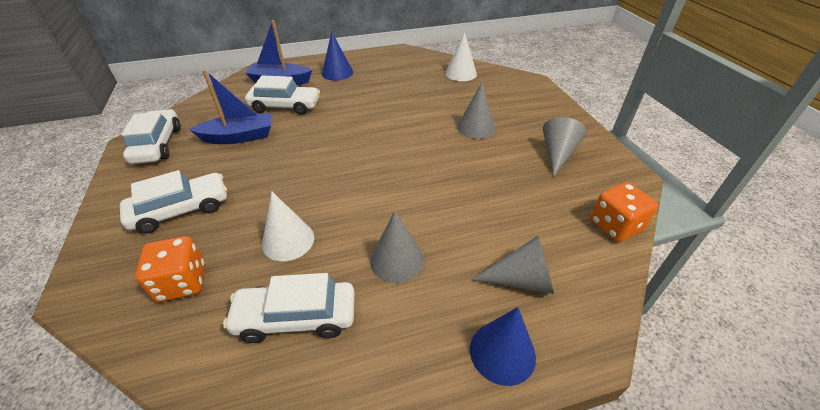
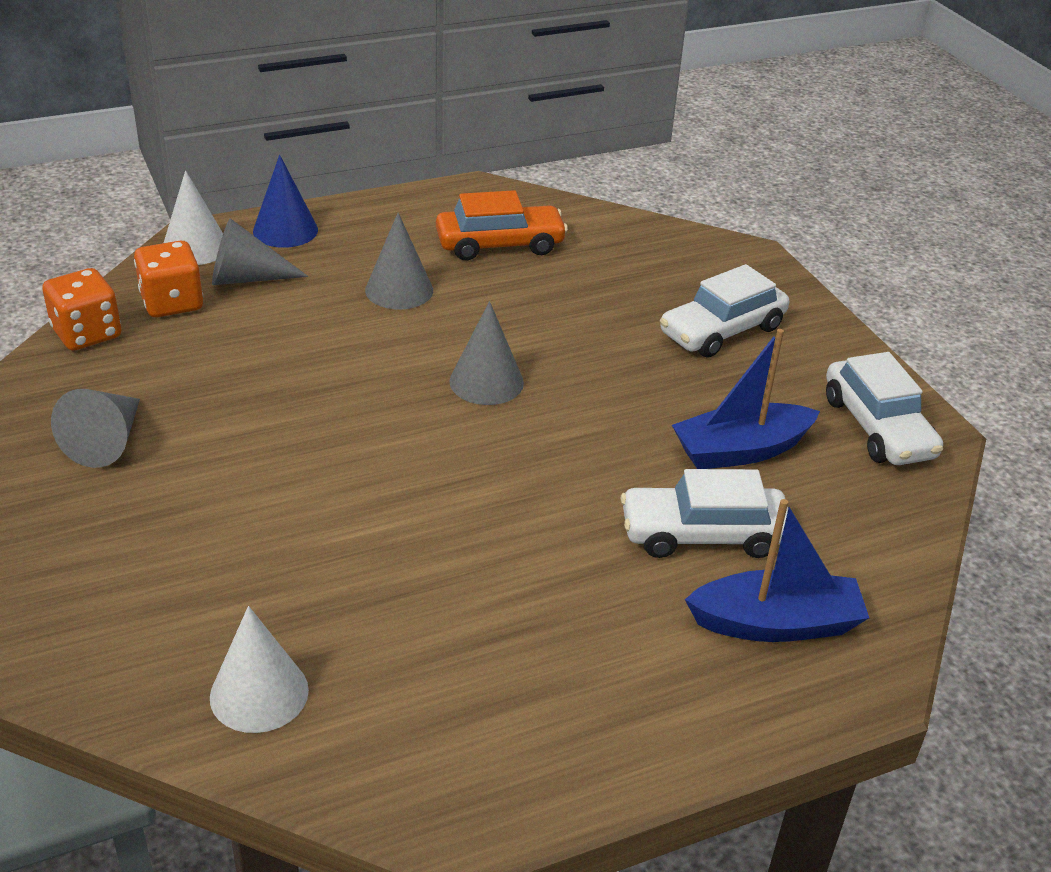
camera: 170 degrees right, 5 degrees down
orange dice [135,236,205,302] -> orange dice moved to [134,241,203,317]
white car [223,273,355,343] -> orange car [436,190,568,260]
white cone [262,191,314,261] -> white cone moved to [164,170,223,265]
blue cone [322,32,353,81] -> none
grey cone [457,82,495,139] -> grey cone moved to [450,301,524,405]

